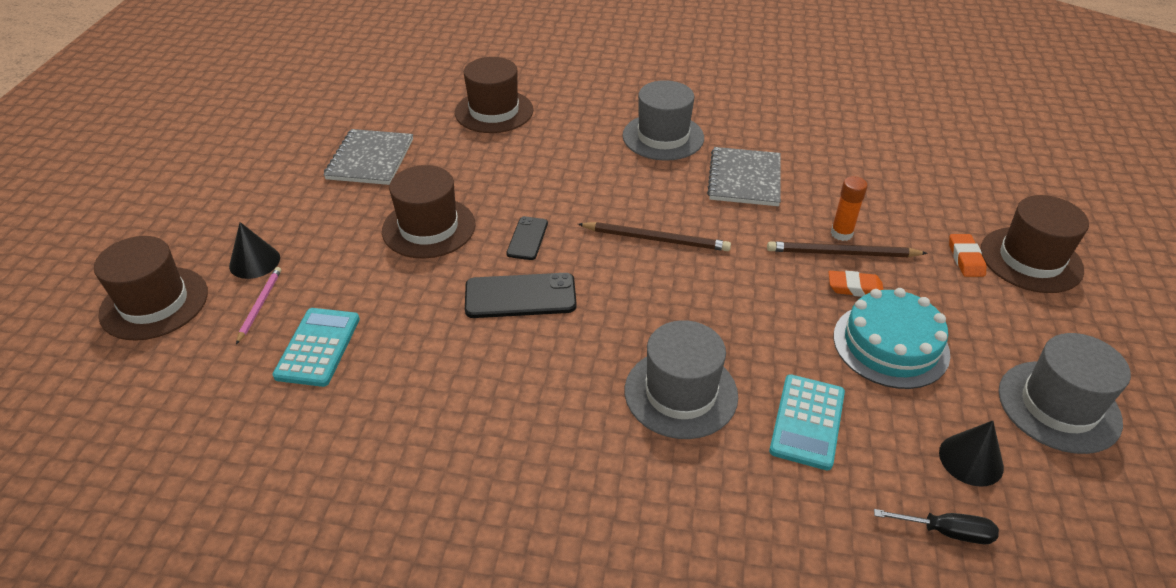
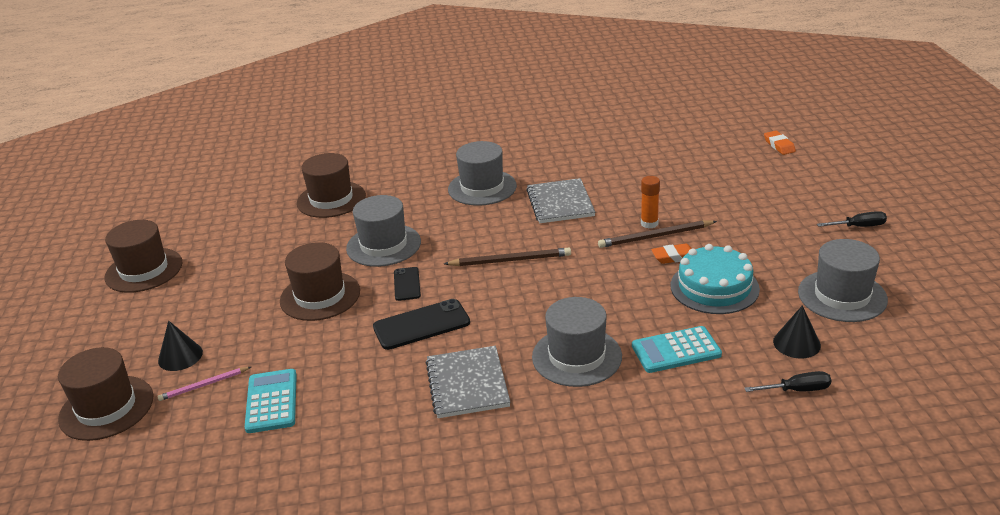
camera: 15 degrees left, 10 degrees down
pink pencil [236,267,281,344] -> pink pencil turned 105 degrees counterclockwise [158,367,251,401]
grey notebook [323,129,413,185] -> grey notebook moved to [426,346,510,418]
turquoise calculator [769,374,845,470] -> turquoise calculator turned 75 degrees clockwise [632,326,722,373]
orange eraser [949,234,986,277] -> orange eraser moved to [764,131,796,155]
brown hat [981,195,1089,293] -> brown hat moved to [105,220,183,293]
none -> grey hat [346,195,421,267]
none -> black screwdriver [817,211,887,227]

